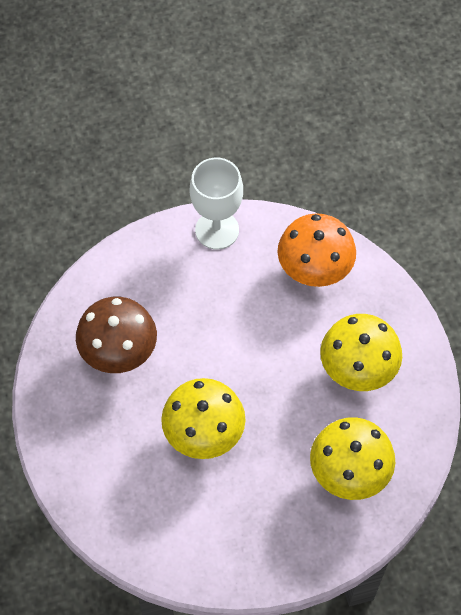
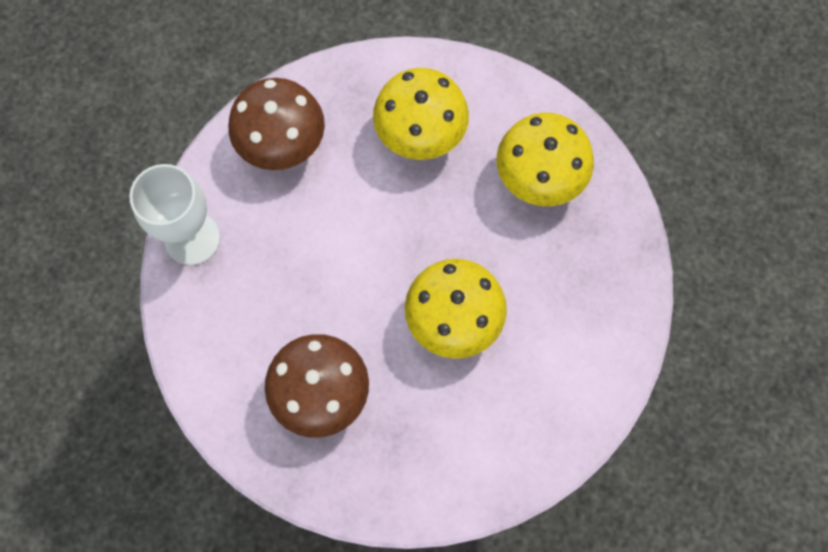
camera: 75 degrees left, 10 degrees up
orange mushroom [278,213,356,287] -> brown mushroom [228,78,325,170]

